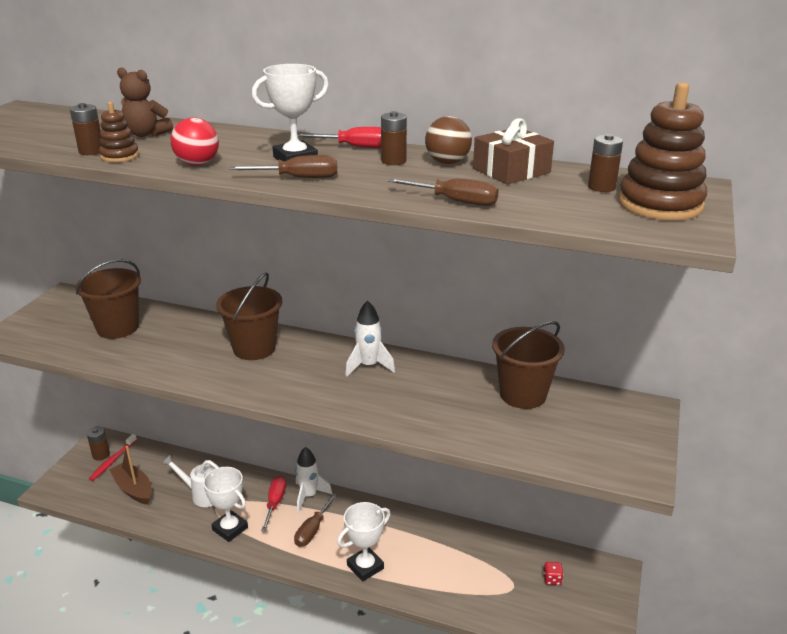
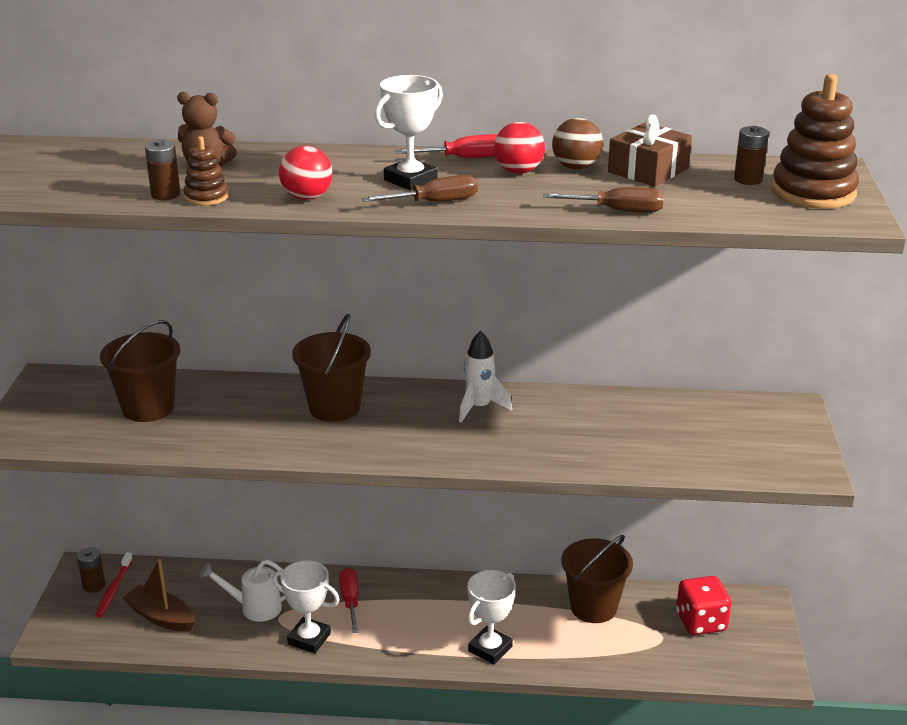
camera: 15 degrees left, 0 degrees up
brown screwdriver [294,493,337,547] -> none
white rocket [295,447,332,512] -> none
brown battery [381,111,407,165] -> red ball [494,122,545,174]
brown bucket [492,321,565,409] -> brown bucket moved to [561,535,633,623]
red dice [543,562,563,585] -> red dice [676,576,731,635], size x2.21

